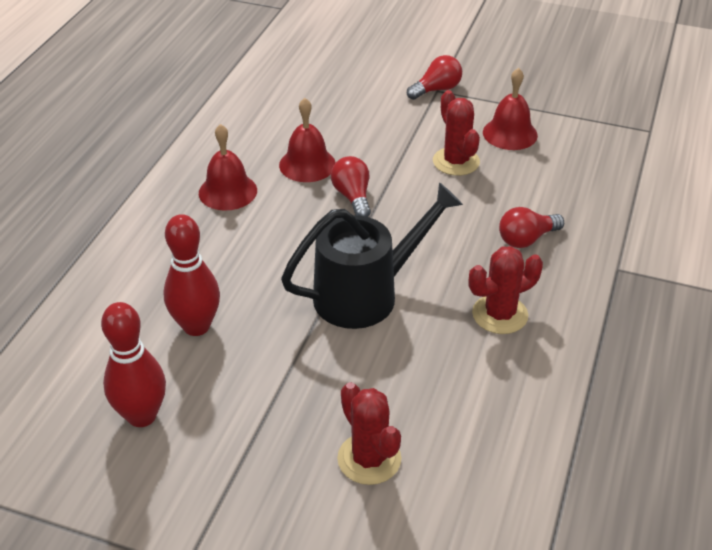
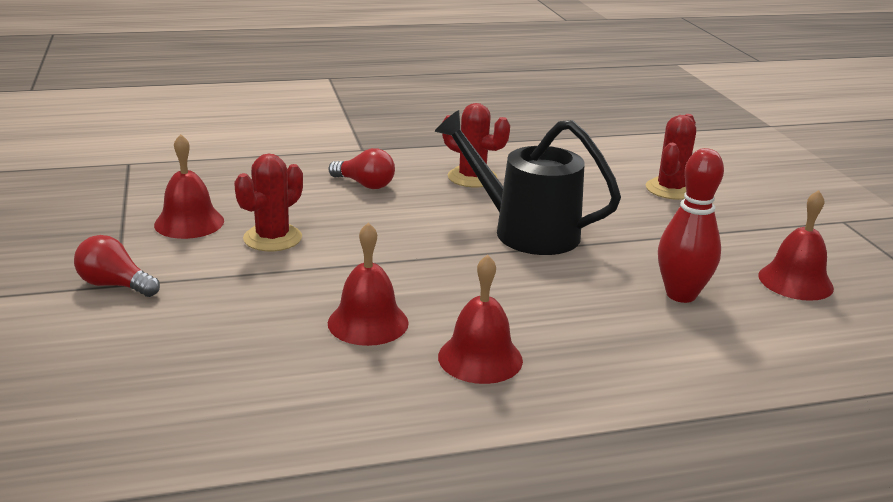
camera: 125 degrees left, 15 degrees down
red bowling pin [101,302,166,427] -> red bell [758,190,834,301]
red light bulb [331,156,371,217] -> none

